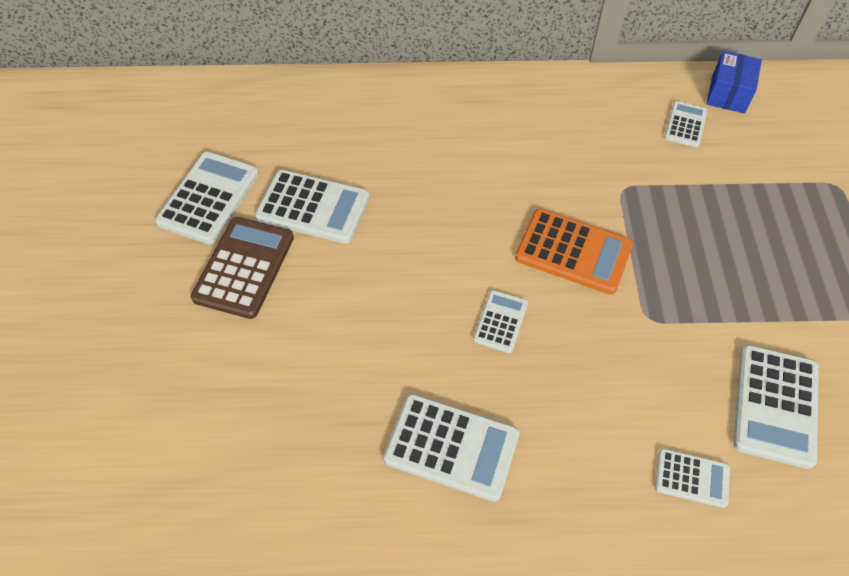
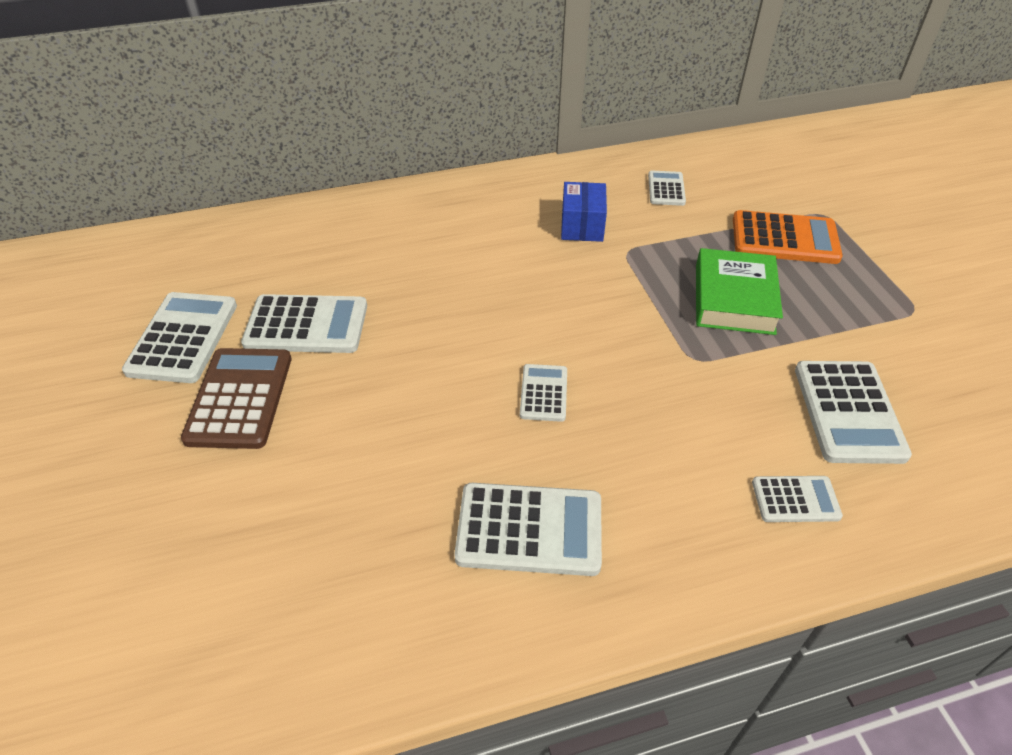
camera: 15 degrees left, 10 degrees down
orange calculator [515,209,633,295] -> orange calculator moved to [733,210,843,264]
blue box [706,51,762,114] -> blue box moved to [561,182,607,242]
none -> green book [696,248,783,335]

